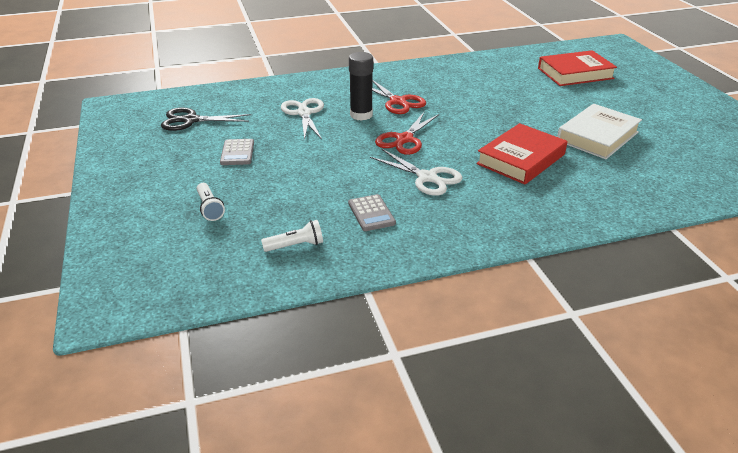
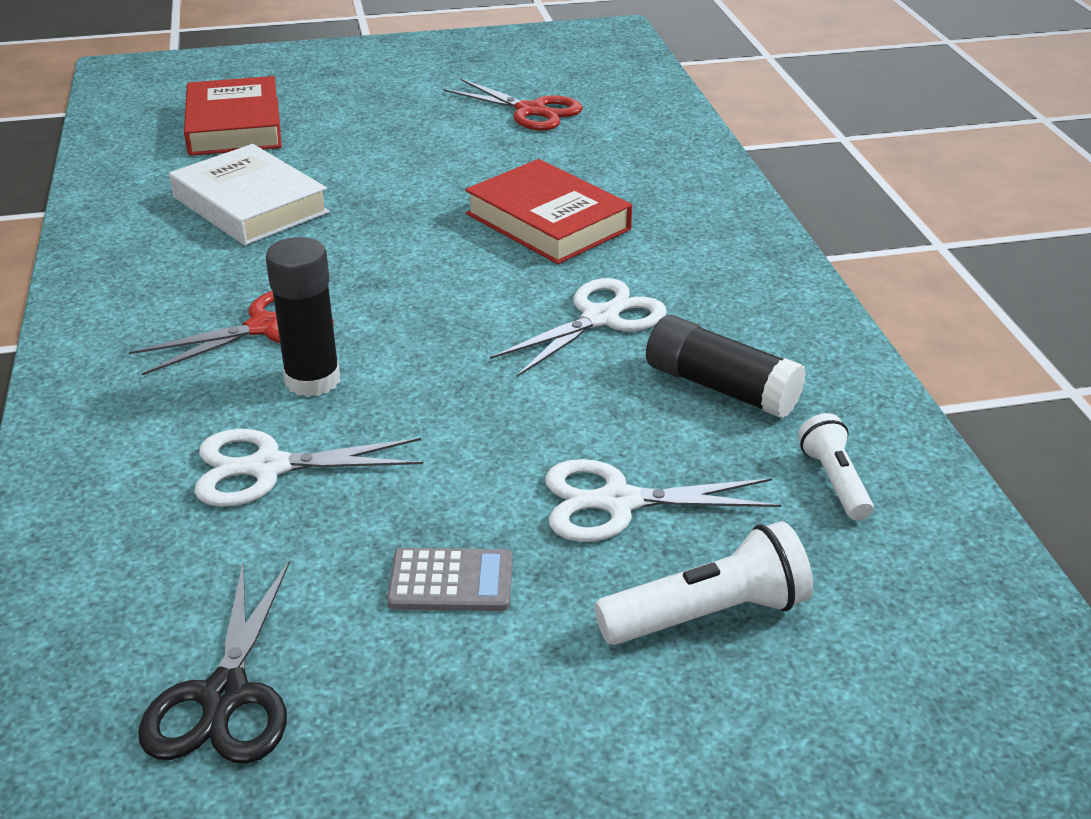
camera: 85 degrees left, 0 degrees up
white flashlight [197,183,225,221] -> white flashlight [594,521,813,645], size x1.57
grey calculator [348,194,396,231] -> black glue stick [646,315,806,419]
red scissors [375,112,439,155] -> red scissors moved to [444,78,583,131]
white book [557,104,642,159] -> white book moved to [169,144,329,245]
none -> white scissors [545,459,781,542]

